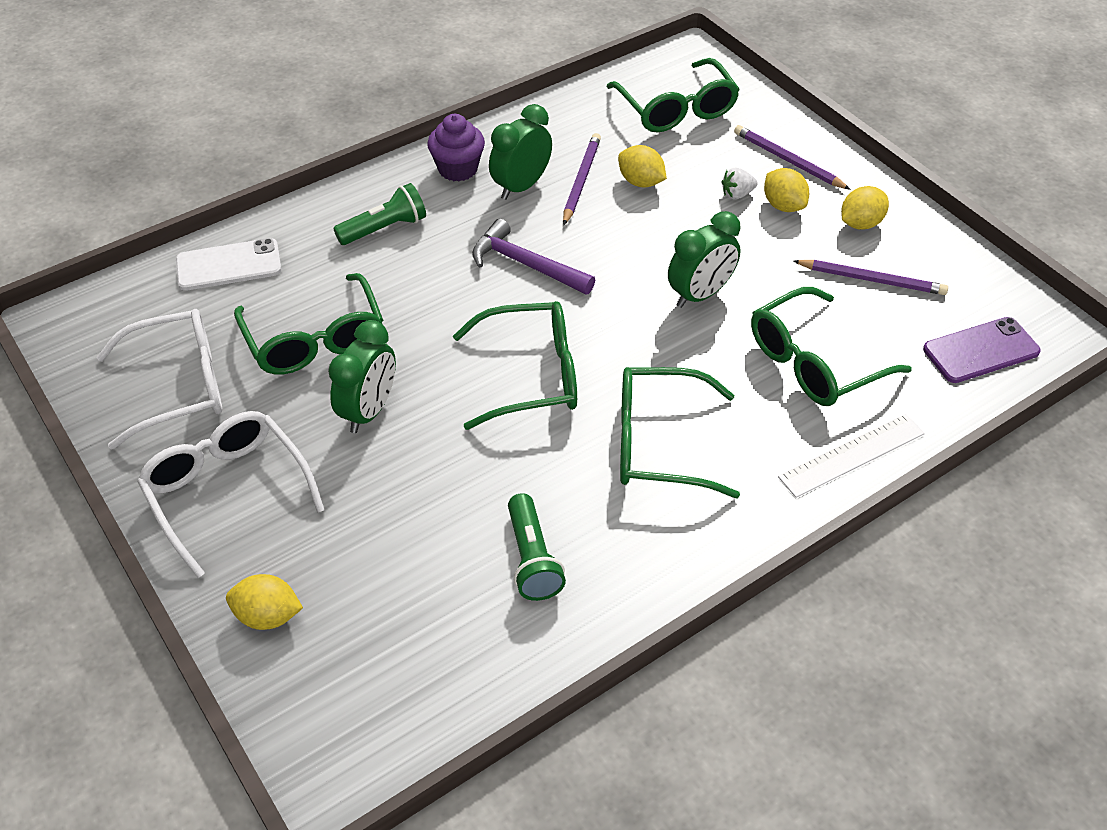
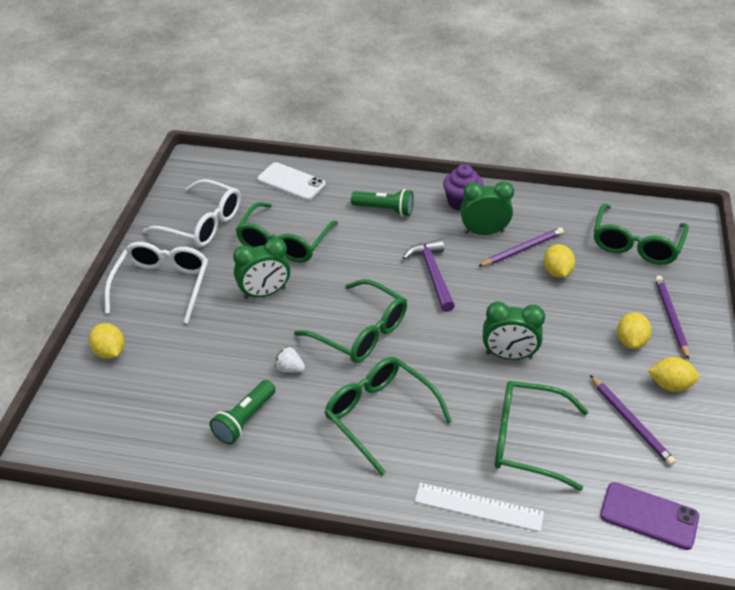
camera: 45 degrees right, 5 degrees down
white strawberry [721,168,758,200] -> white strawberry moved to [275,347,305,373]

